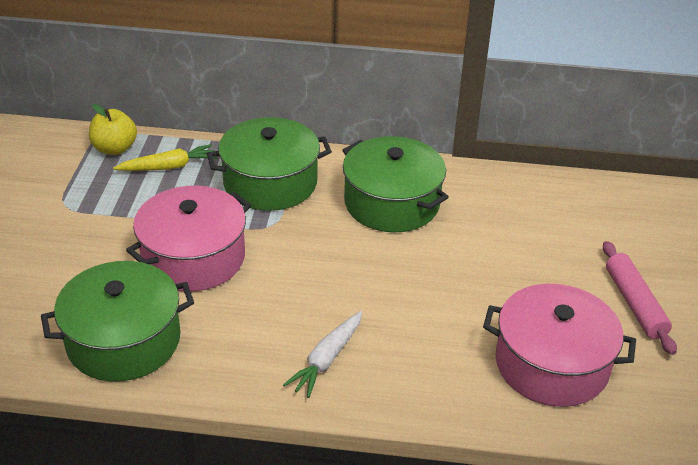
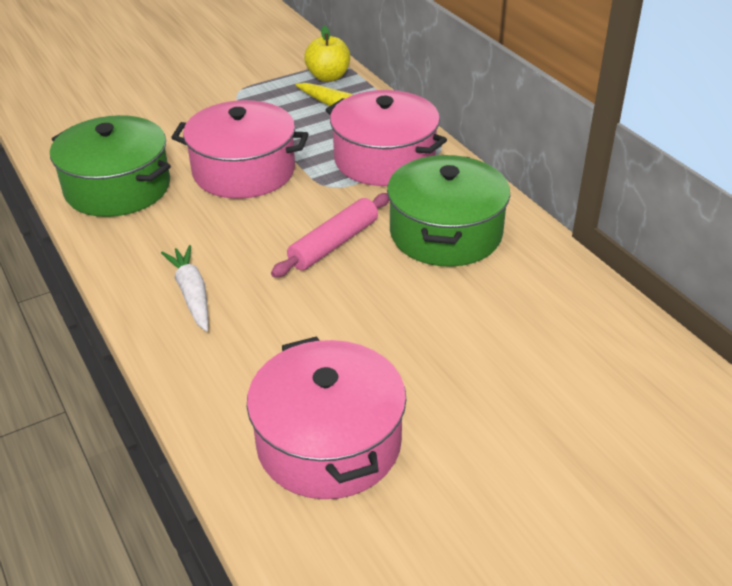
camera: 55 degrees right, 0 degrees up
green pot [207,117,332,211] -> pink pot [326,90,447,186]
white carrot [283,311,362,398] -> white carrot turned 75 degrees clockwise [161,245,208,332]
pink rolling pin [603,241,677,355] -> pink rolling pin moved to [271,193,389,277]

